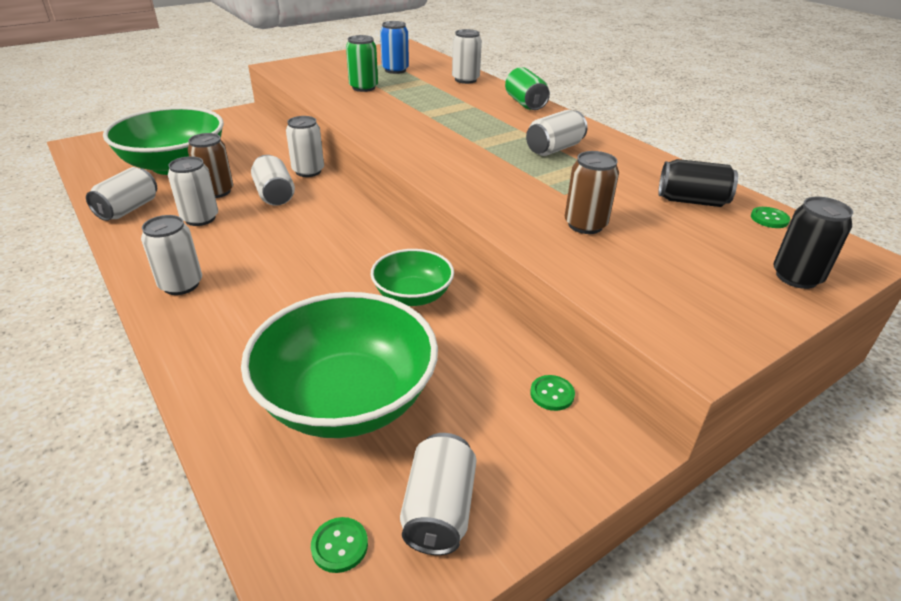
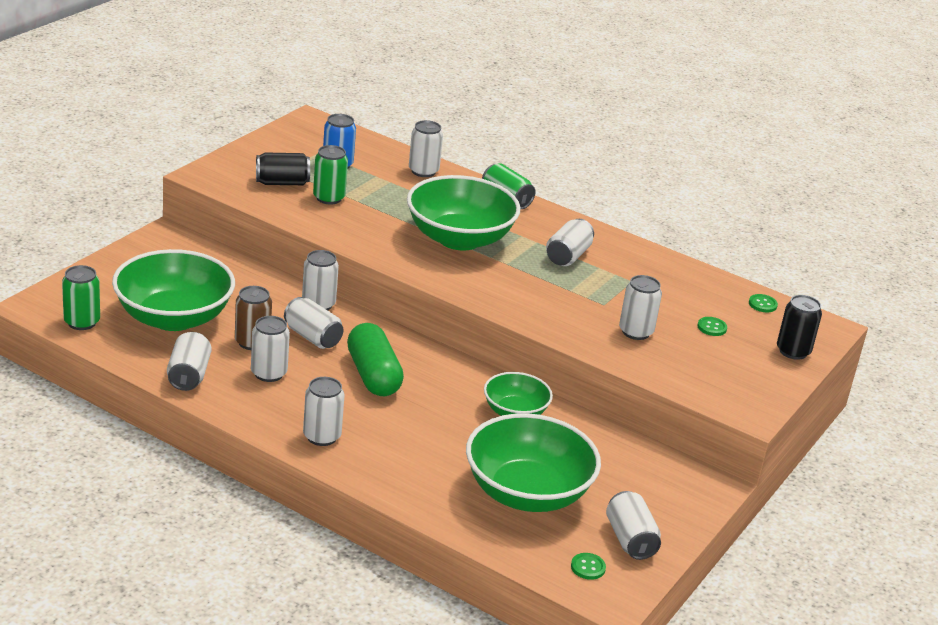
camera: 25 degrees left, 5 degrees down
green button [530,375,575,411] -> green button moved to [698,317,727,336]
brown can [565,151,619,234] -> white can [619,275,662,340]
black can [658,159,738,207] -> black can moved to [256,153,310,185]
none -> green can [62,265,100,330]
none -> green capsule [347,323,404,396]
none -> green bowl [407,175,520,251]

